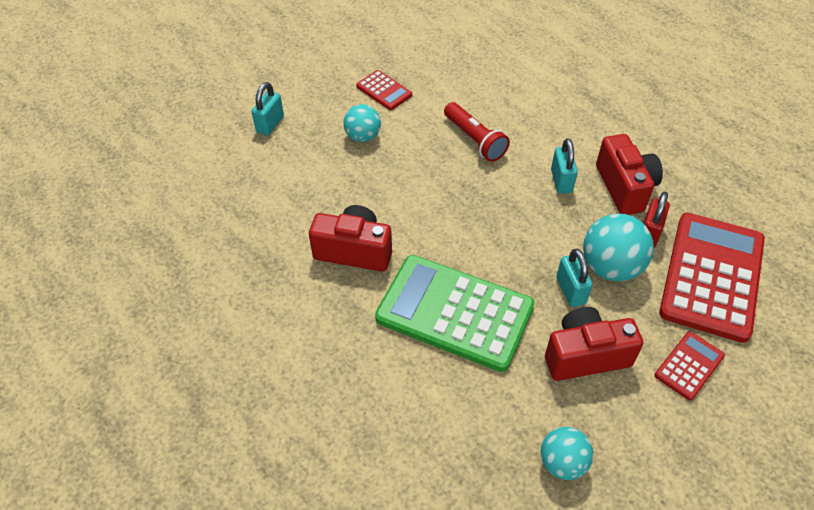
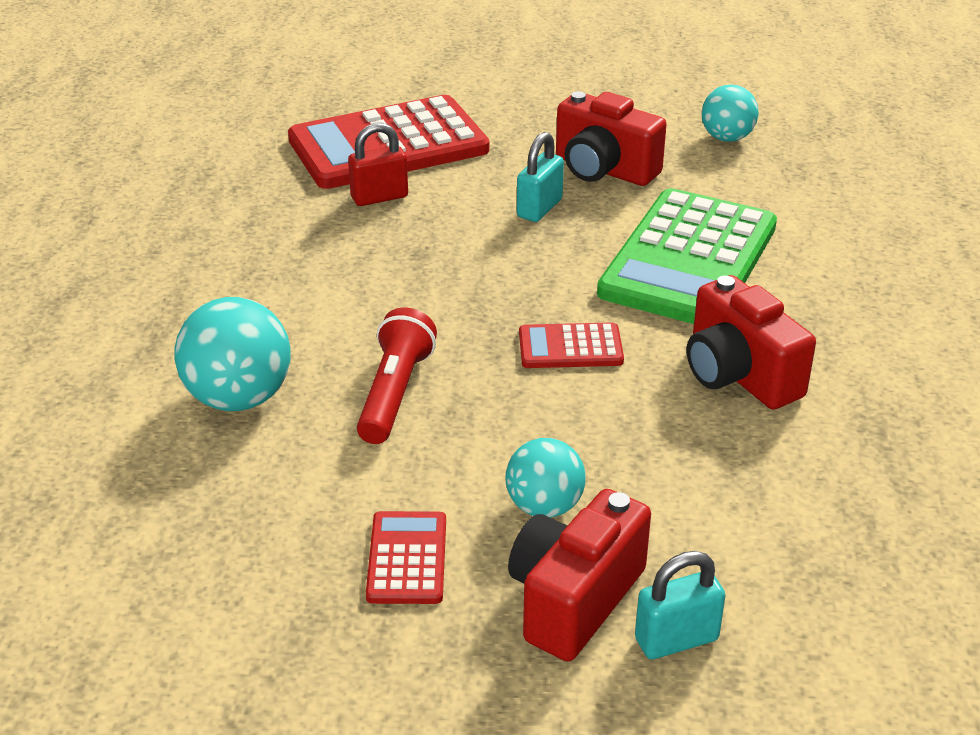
camera: 135 degrees left, 15 degrees down
green calculator [375,255,535,372] -> green calculator turned 45 degrees clockwise [597,188,777,324]
turquoise padlock [551,138,578,194] -> none
turquoise ball [583,213,654,282] -> turquoise ball moved to [174,297,291,411]
red camera [596,134,663,215] -> red camera moved to [508,489,651,662]
red calculator [655,331,725,401] -> red calculator moved to [519,322,624,368]

